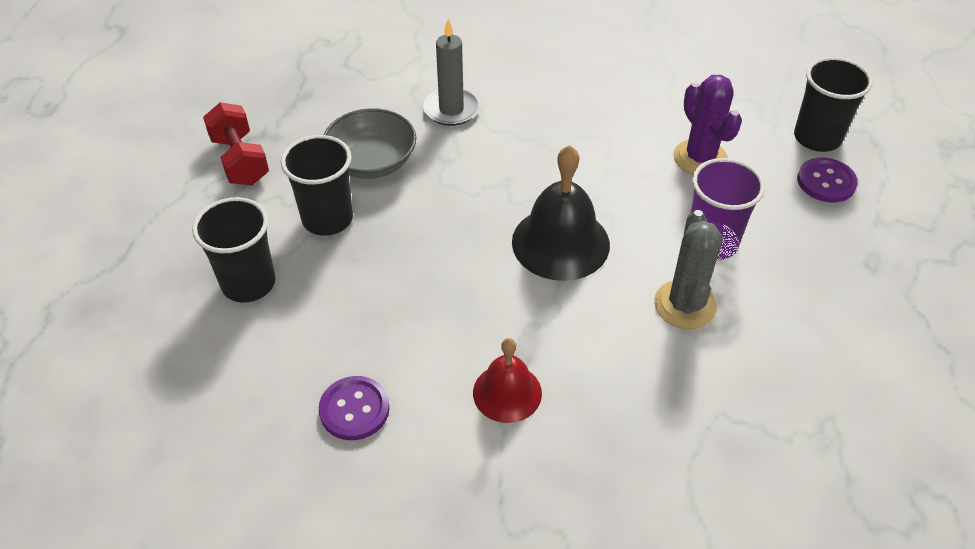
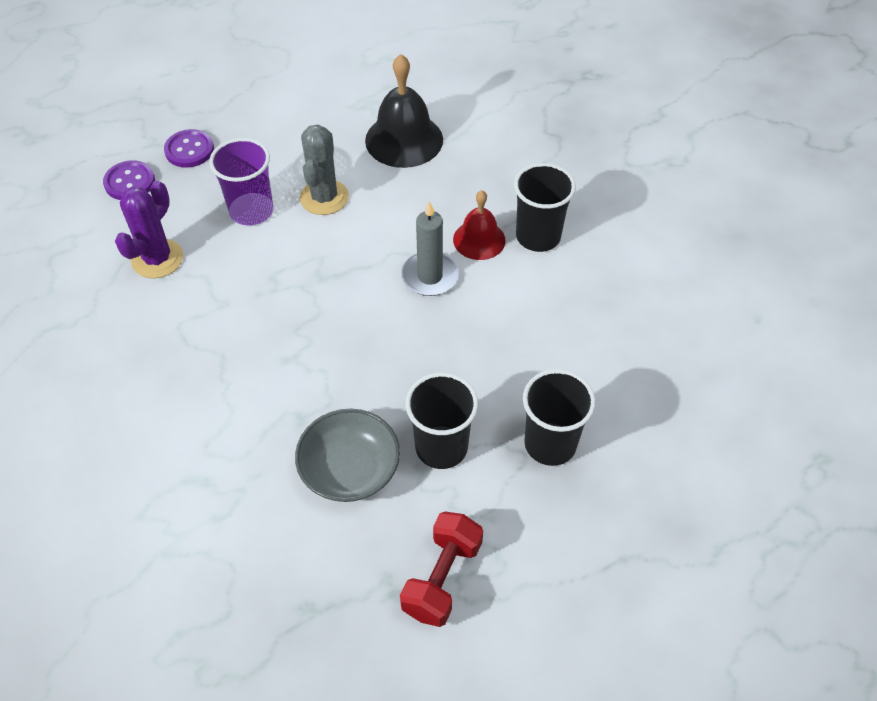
camera: 130 degrees left, 5 degrees up
purple button [319,376,390,440] -> purple button moved to [164,129,214,167]
grey candle [423,19,480,126] -> grey candle moved to [401,201,459,296]
black bell [512,145,610,281] -> black bell moved to [365,54,443,168]
grey cactus [654,210,723,329] -> grey cactus turned 45 degrees counterclockwise [300,124,349,215]
black cup [794,57,873,152] -> black cup moved to [514,163,576,252]

